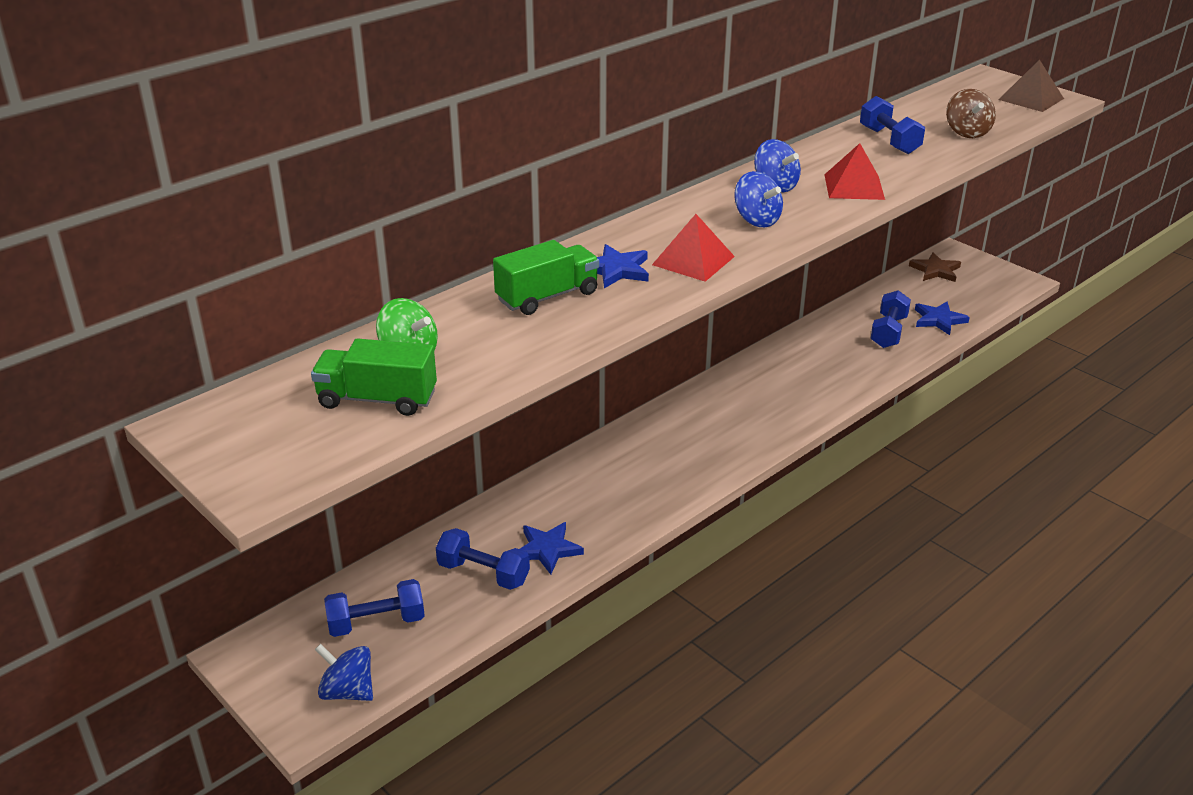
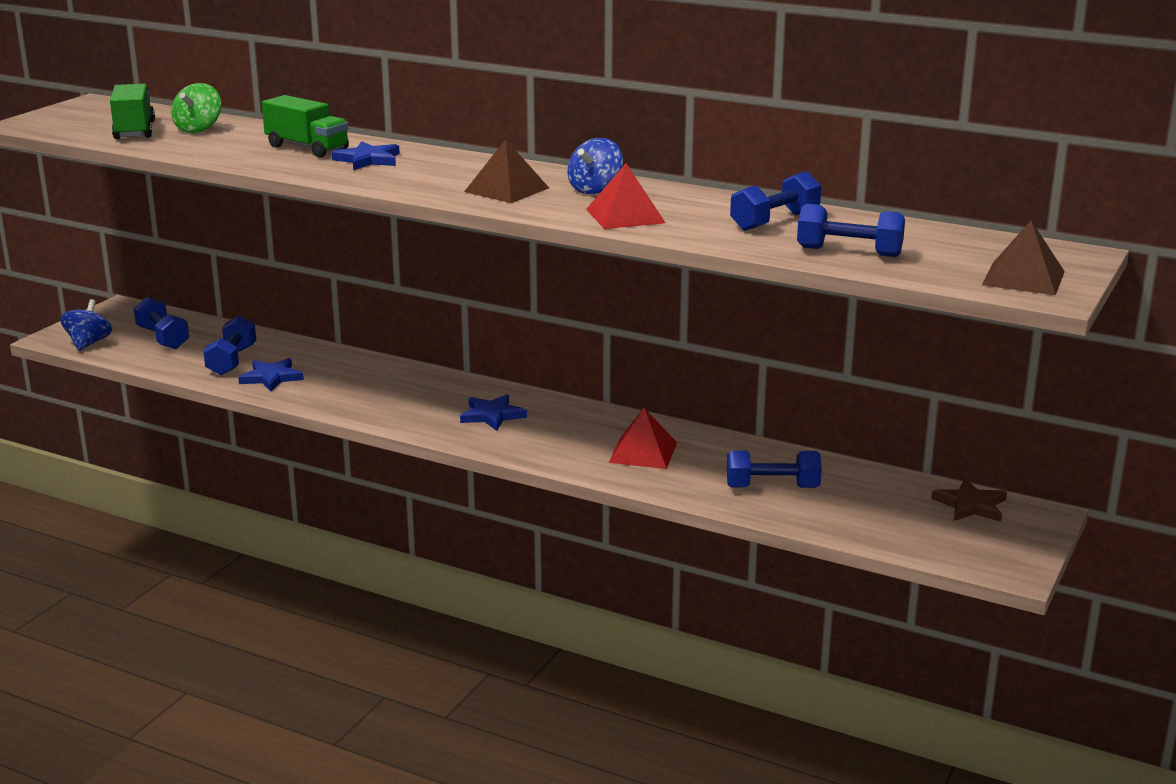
camera: 70 degrees right, 10 degrees down
red pyramid [652,214,735,282] -> red pyramid moved to [608,408,677,469]
blue spinning top [734,171,783,227] -> brown pyramid [464,139,549,203]
blue star [915,302,970,335] -> blue star moved to [460,394,527,431]
brown spinning top [946,89,996,138] -> blue dumbbell [797,204,905,257]

